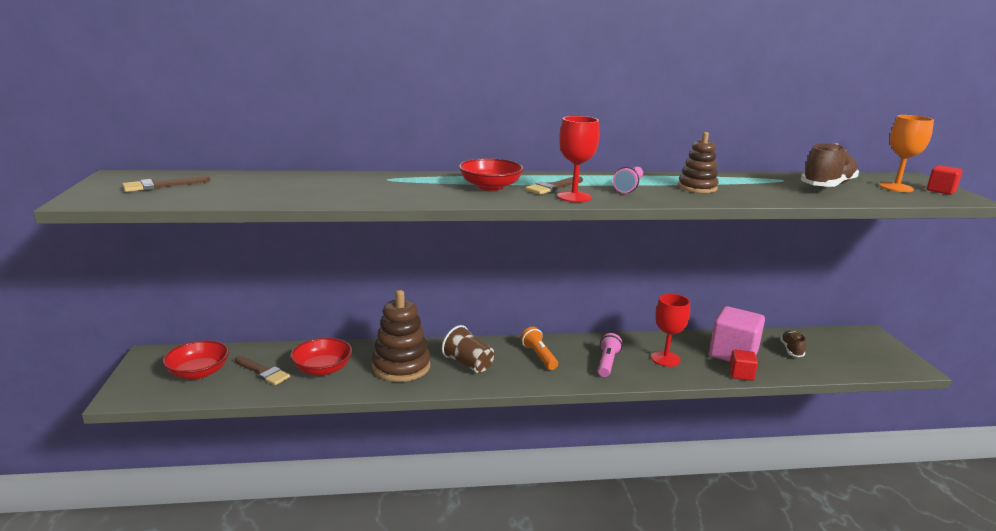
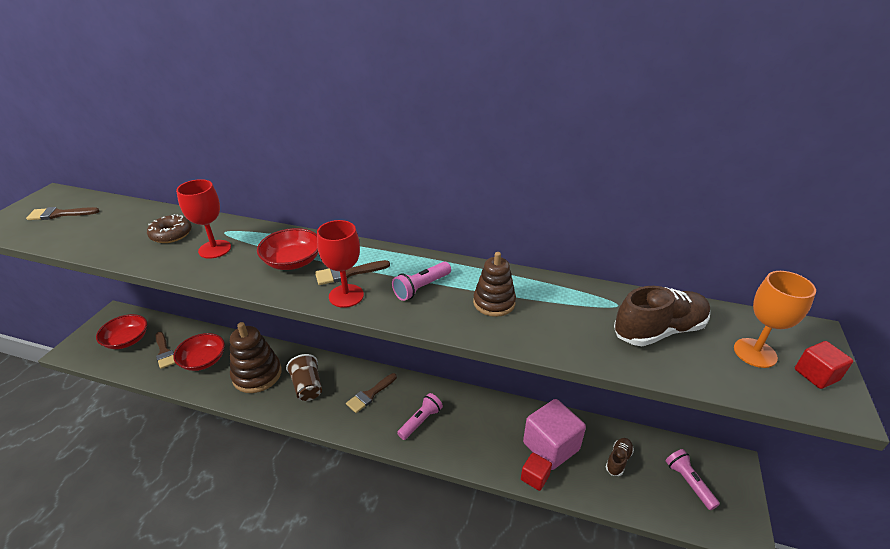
camera: 25 degrees right, 15 degrees up
orange flashlight [521,327,558,370] -> brown brush [346,373,397,413]
red goblet [651,294,690,367] -> red goblet moved to [176,179,231,259]
none -> brown donut [147,214,192,243]
none -> pink flashlight [666,449,720,510]

